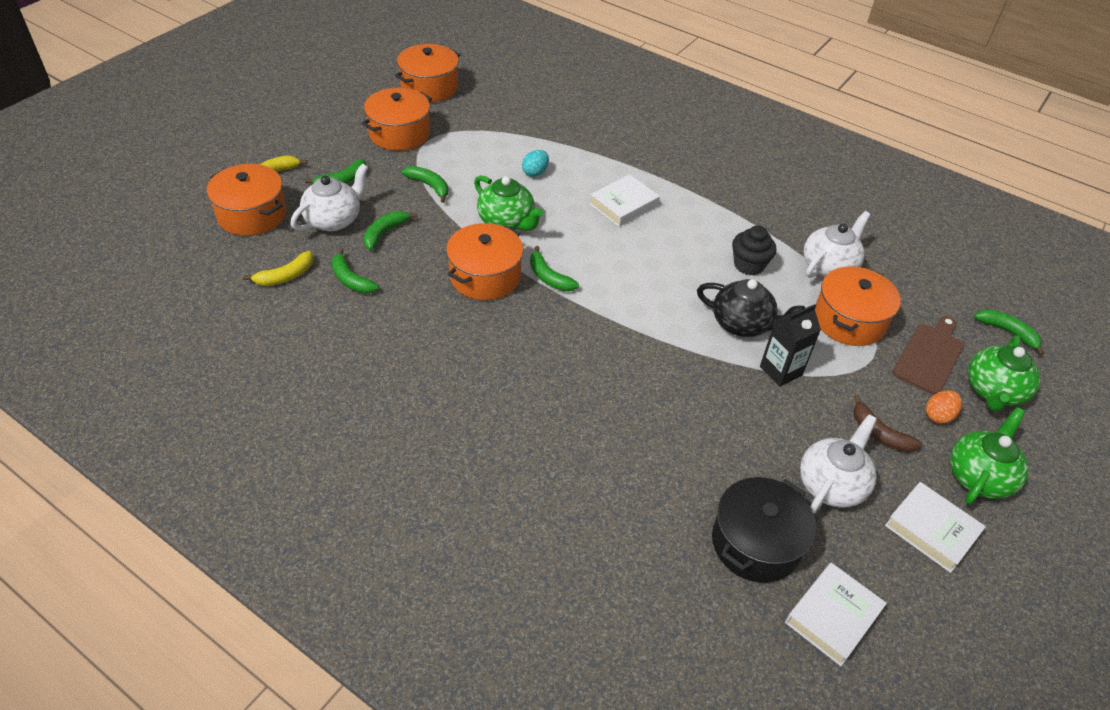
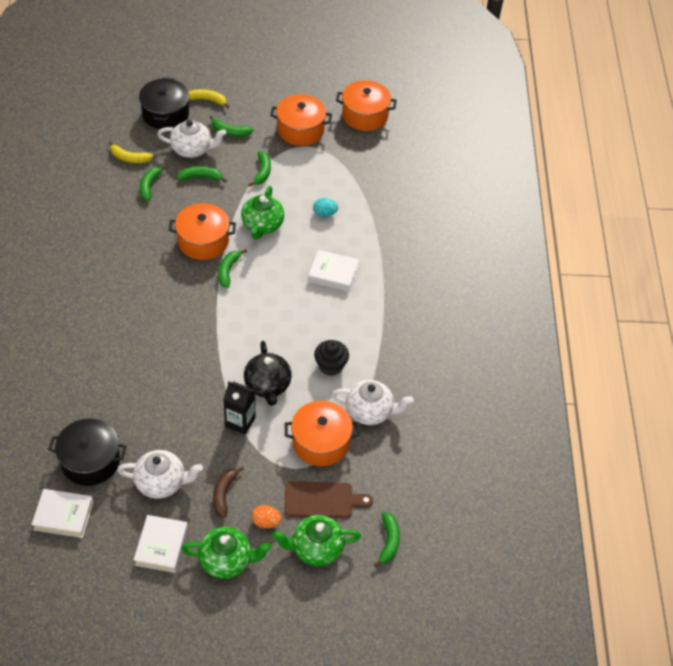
camera: 55 degrees right, 5 degrees up
orange pot [207,164,286,236] -> black pot [139,78,189,129]

